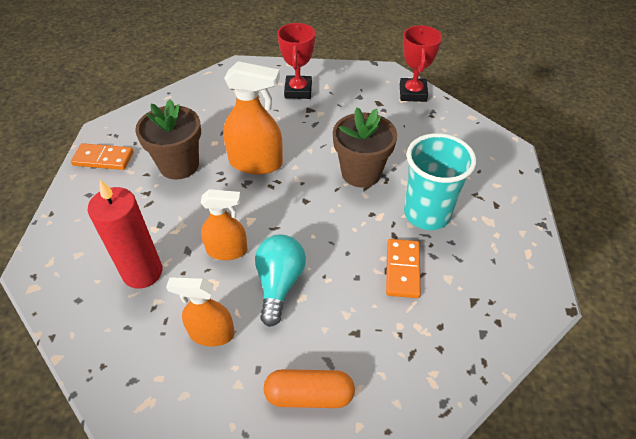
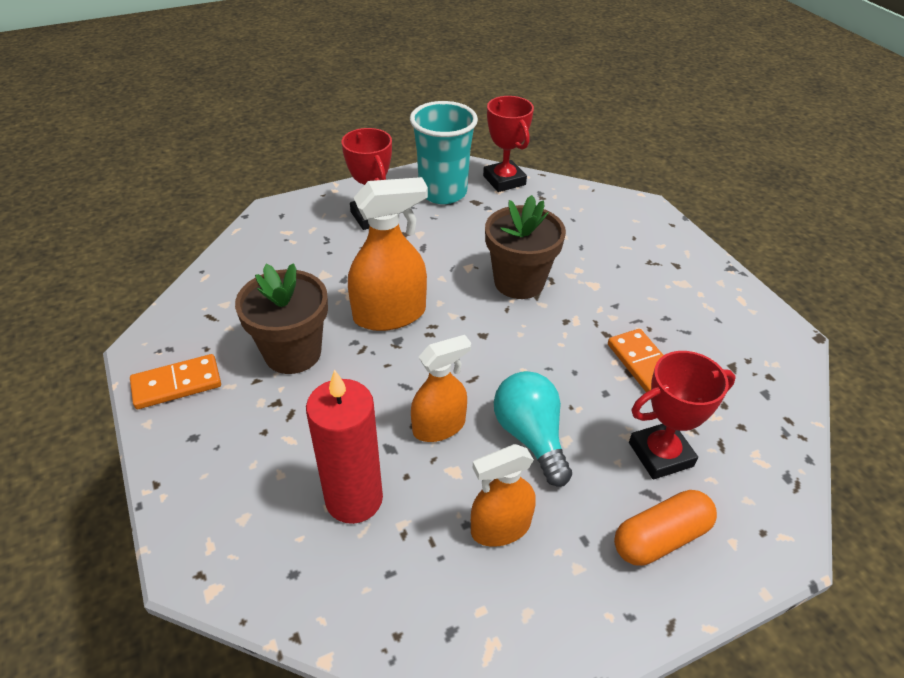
camera: 30 degrees left, 5 degrees down
turquoise cup [404,133,476,230] -> turquoise cup moved to [410,101,478,204]
none -> red trophy [629,351,736,480]

